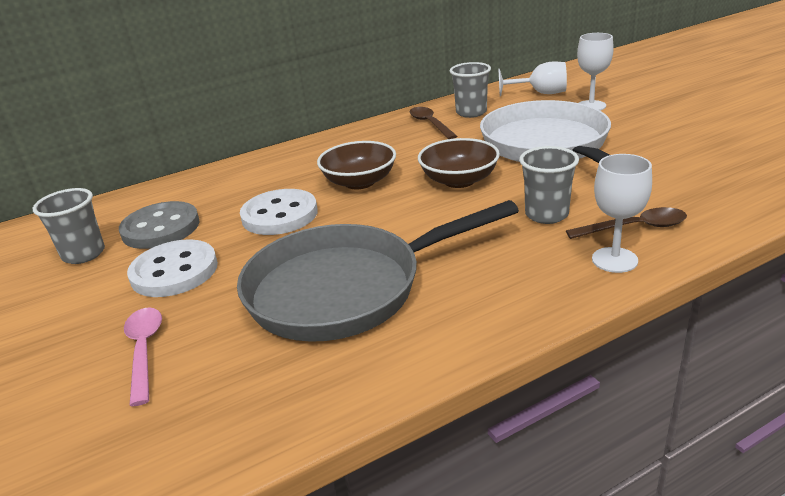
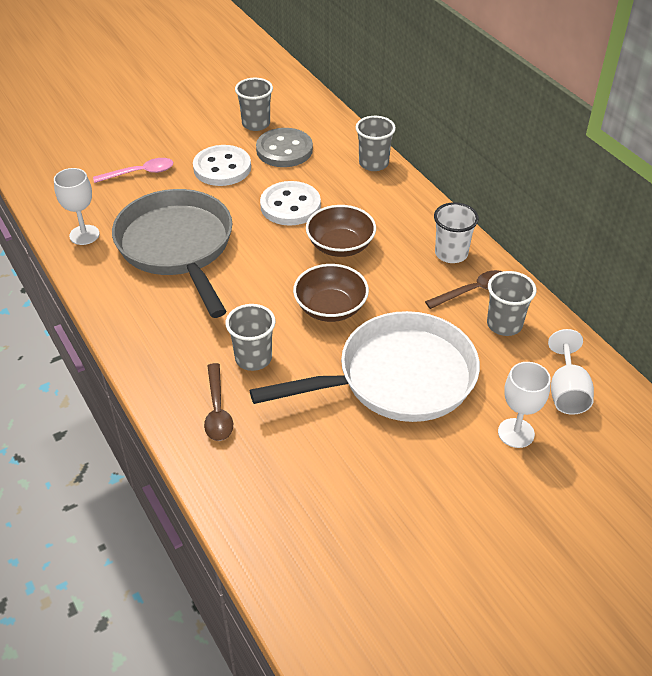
camera: 85 degrees right, 15 degrees up
white goblet [592,154,652,273] -> white goblet moved to [54,168,100,245]
none -> grey cup [356,116,396,171]
none -> white cup [434,202,479,263]

